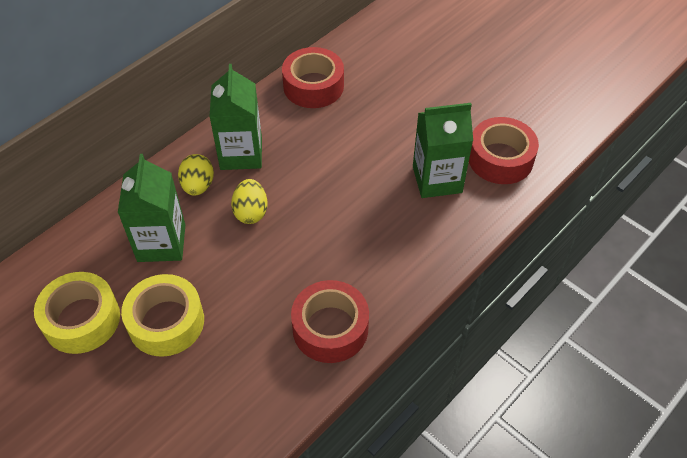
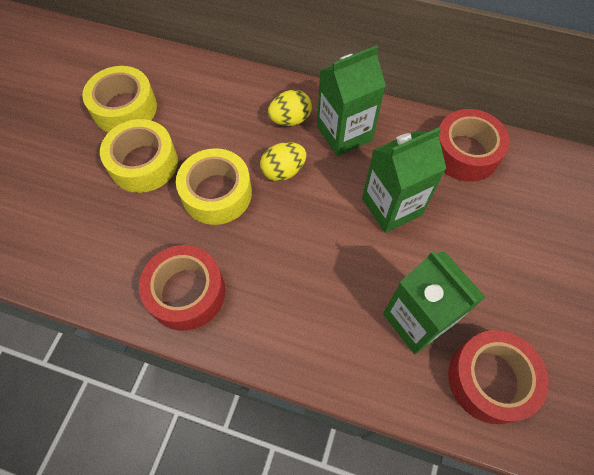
camera: 65 degrees right, 10 degrees up
green carton [118,154,185,262] -> green carton moved to [362,127,447,233]
none -> yellow tape [176,148,252,225]

